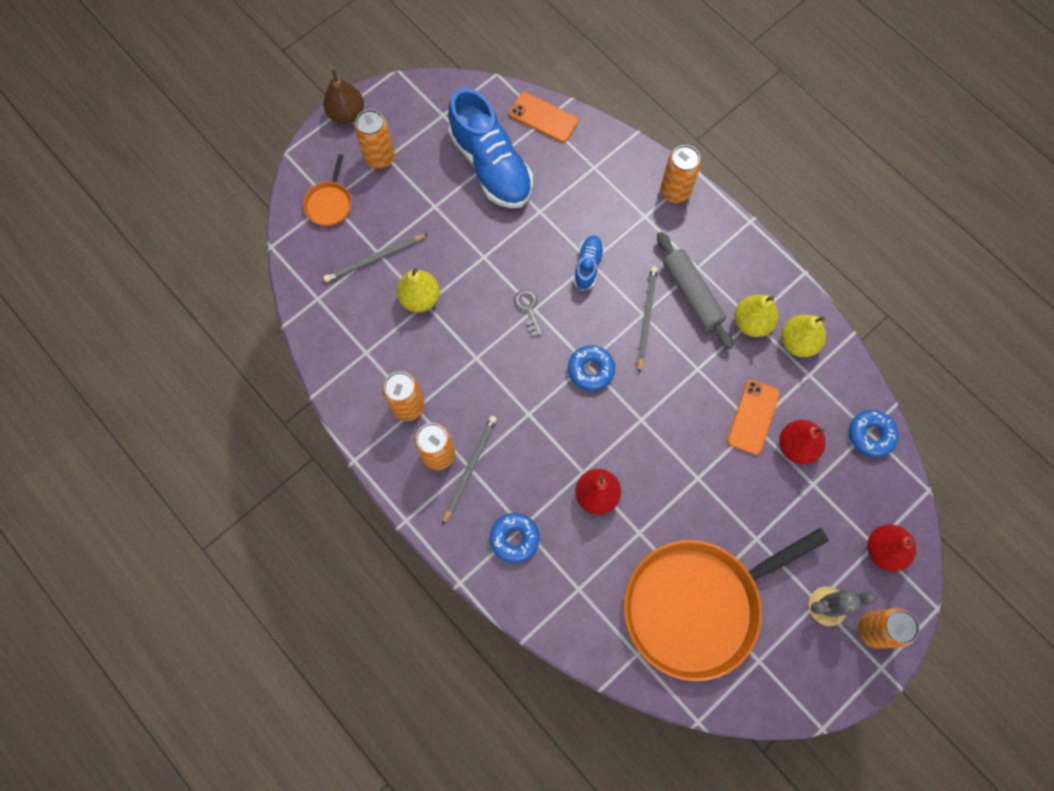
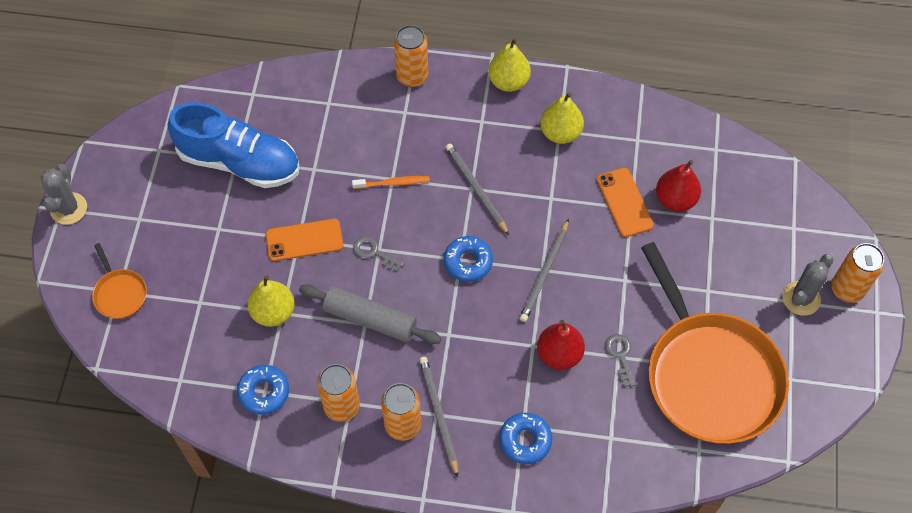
camera: 40 degrees left, 10 degrees down
brown pear [323,69,364,124] -> grey cactus [41,164,87,225]
grey pencil [324,234,428,282] -> grey pencil moved to [520,219,569,322]
orange can [355,109,395,169] -> none
orange phone [509,92,578,143] -> orange phone moved to [266,219,343,261]
blue shoe [574,236,604,291] -> orange toothbrush [352,176,430,189]
orange pan [624,528,829,681] -> orange pan turned 45 degrees counterclockwise [641,242,789,444]
grey rolling pin [657,232,733,349] -> grey rolling pin moved to [299,284,441,344]
yellow pear [781,315,826,357] -> yellow pear moved to [488,38,531,92]
blue donut [849,410,898,457] -> blue donut moved to [237,365,289,415]
red pear [867,525,916,572] -> none
none -> grey key [605,334,636,387]

